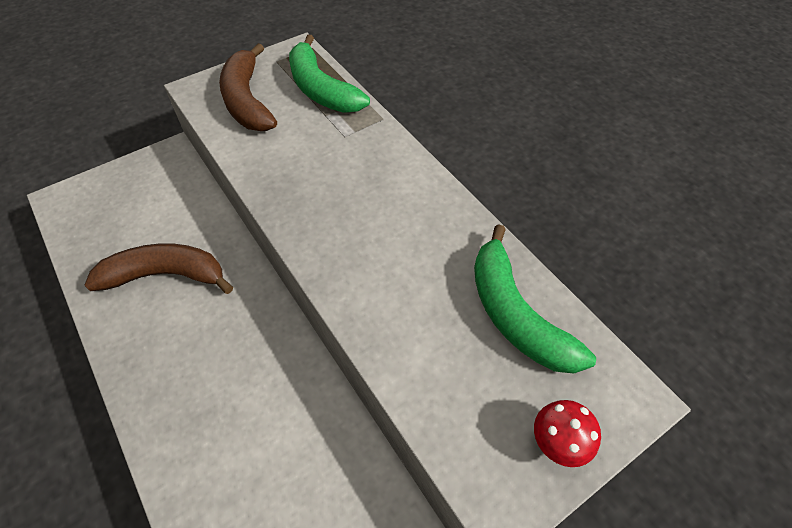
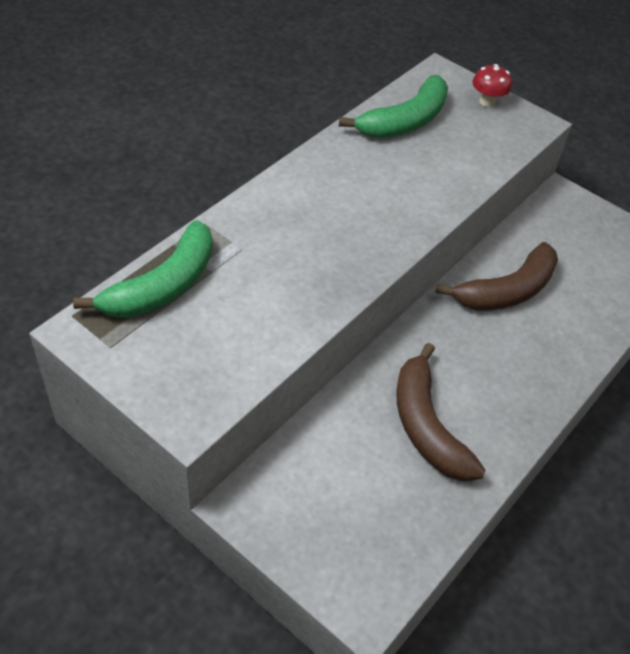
camera: 110 degrees left, 5 degrees down
brown banana [219,43,277,131] -> brown banana moved to [435,242,558,311]

